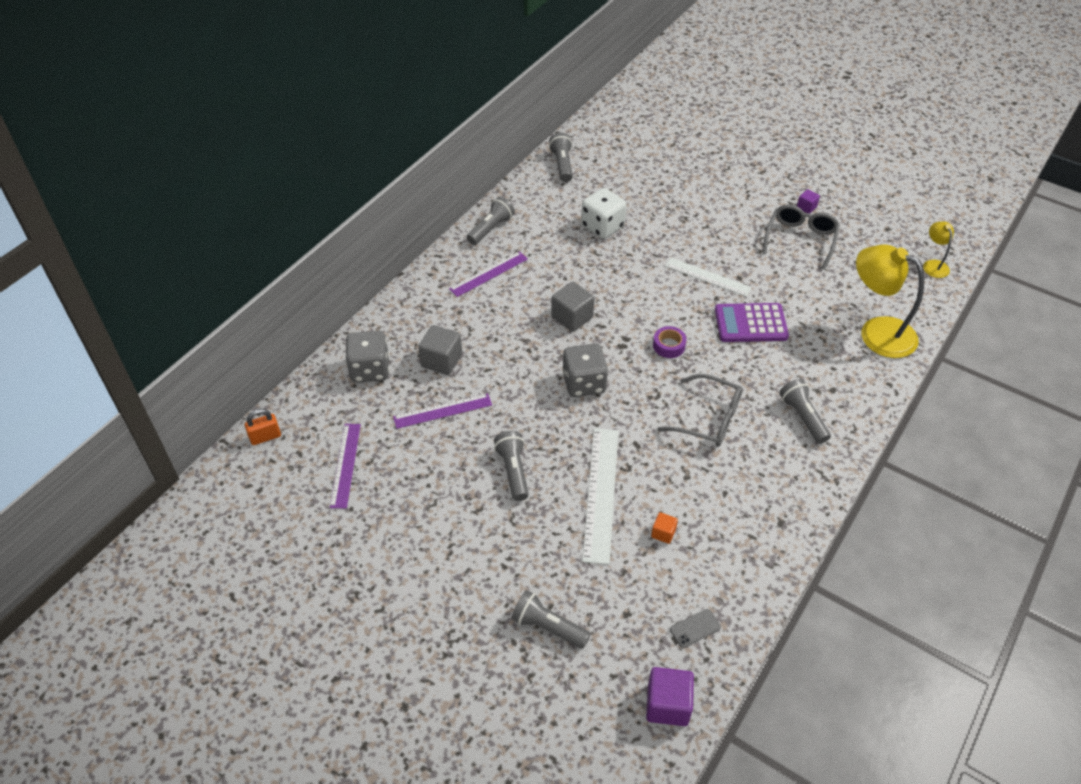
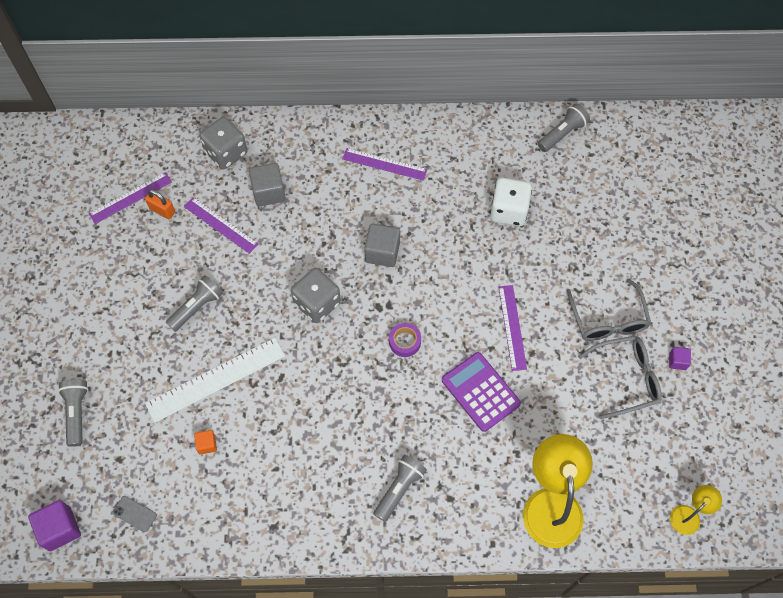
camera: 55 degrees right, 15 degrees up
orange padlock [245,409,281,445] -> orange padlock moved to [145,189,175,219]
grey flashlight [466,197,515,245] -> none
grey glasses [657,374,743,447] -> grey glasses moved to [566,279,651,341]
white ruler [665,258,752,296] -> purple ruler [499,285,527,371]

